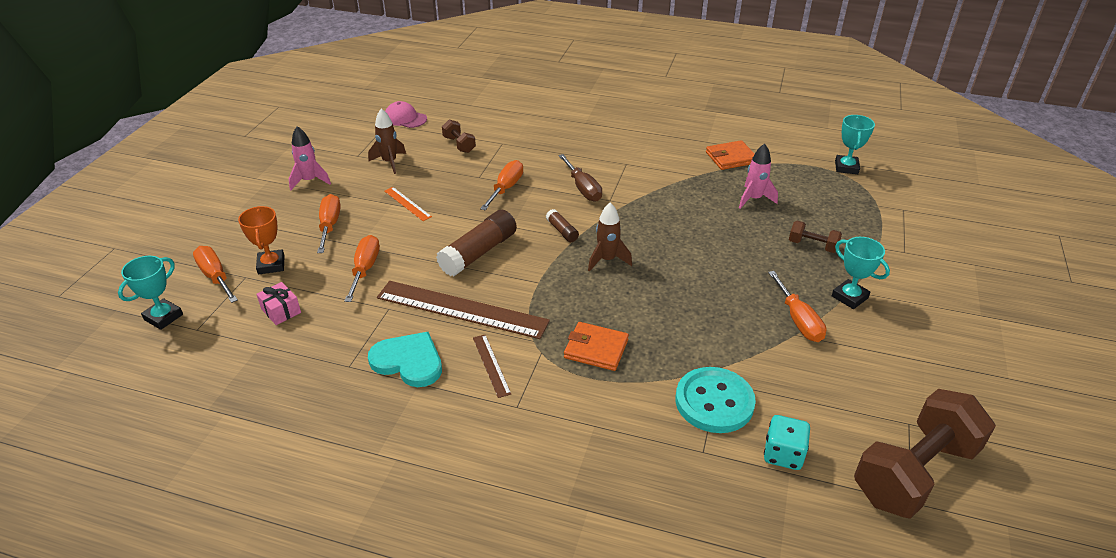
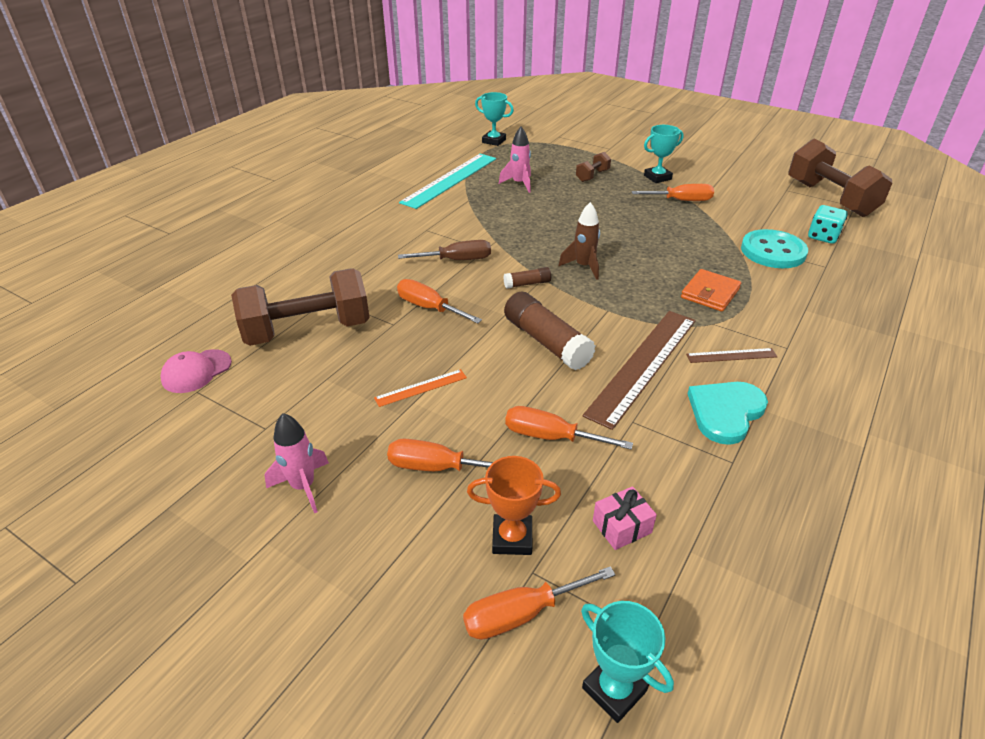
camera: 75 degrees left, 0 degrees up
brown rocket [368,108,406,174] -> none
brown dumbbell [442,120,476,153] -> brown dumbbell [231,268,370,346], size x2.22
orange wallet [706,140,755,170] -> turquoise ruler [399,154,496,209]

